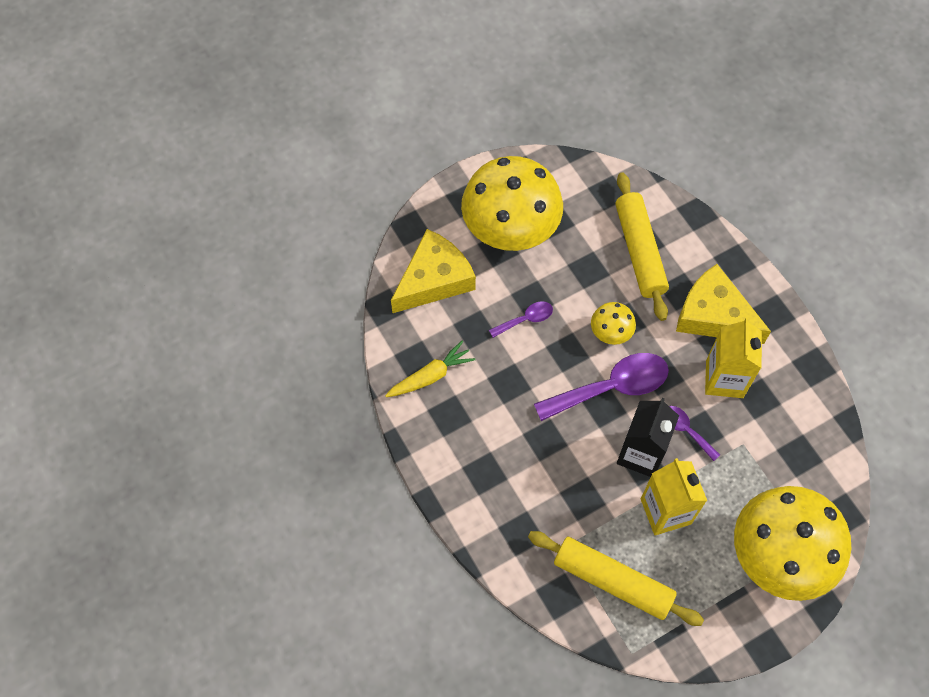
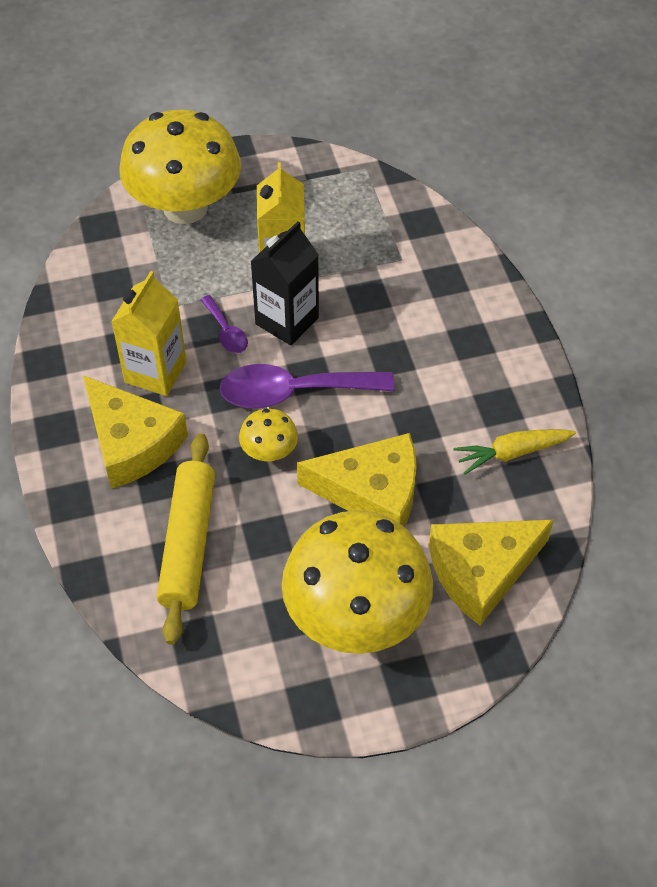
camera: 165 degrees left, 10 degrees down
purple spoon [489,301,553,338] -> yellow cheese [297,433,417,527]
yellow rolling pin [528,531,704,626] -> none

